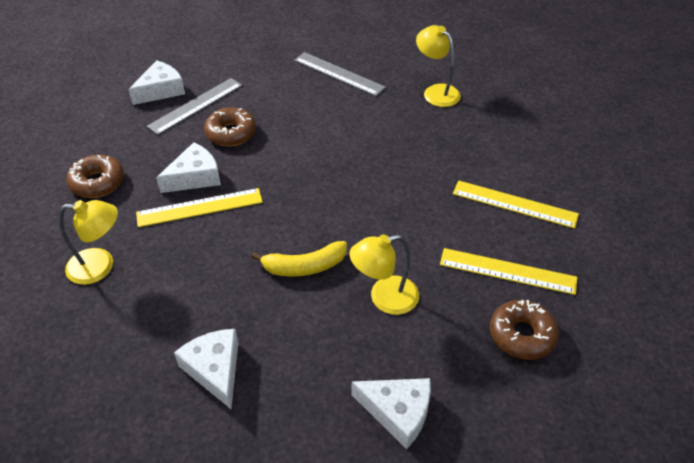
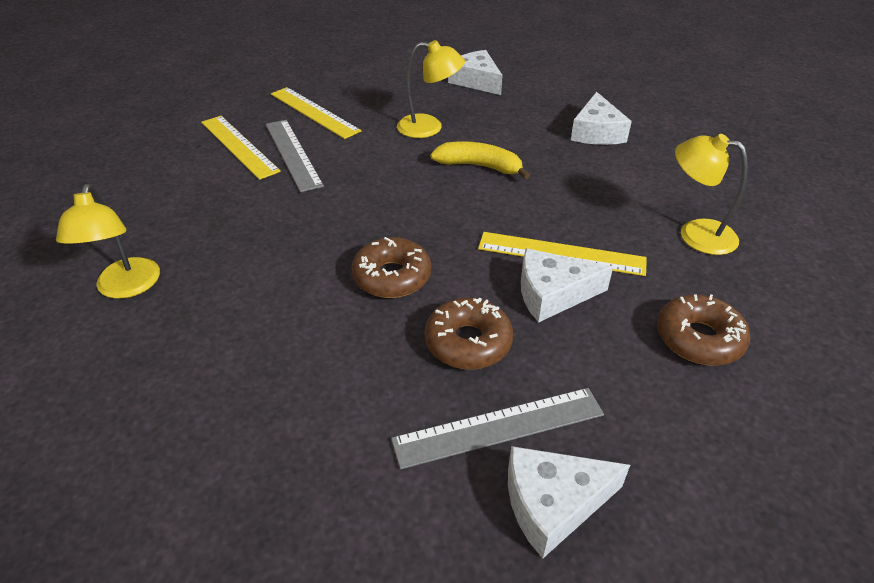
camera: 150 degrees left, 5 degrees down
grey ruler [294,52,386,96] -> grey ruler moved to [266,120,324,192]
brown donut [490,300,559,360] -> brown donut moved to [351,237,431,298]

